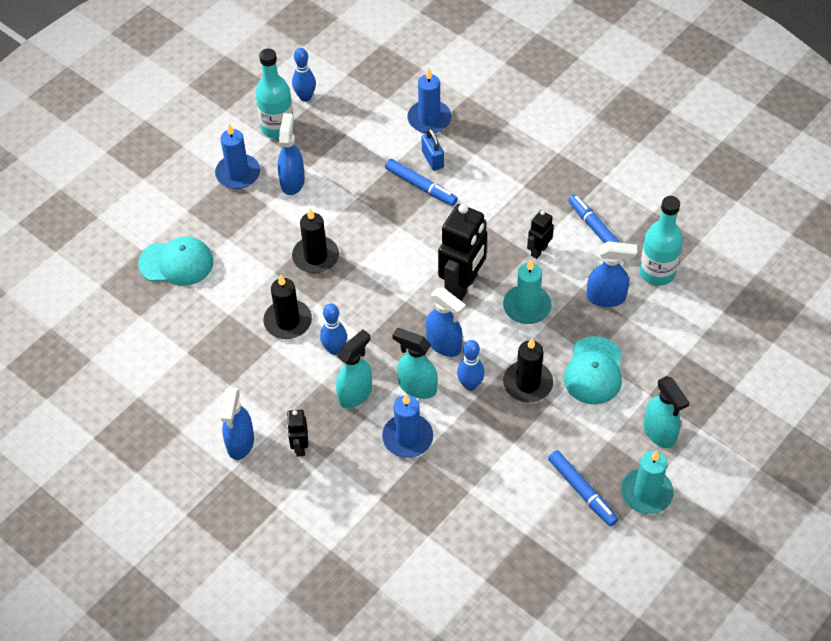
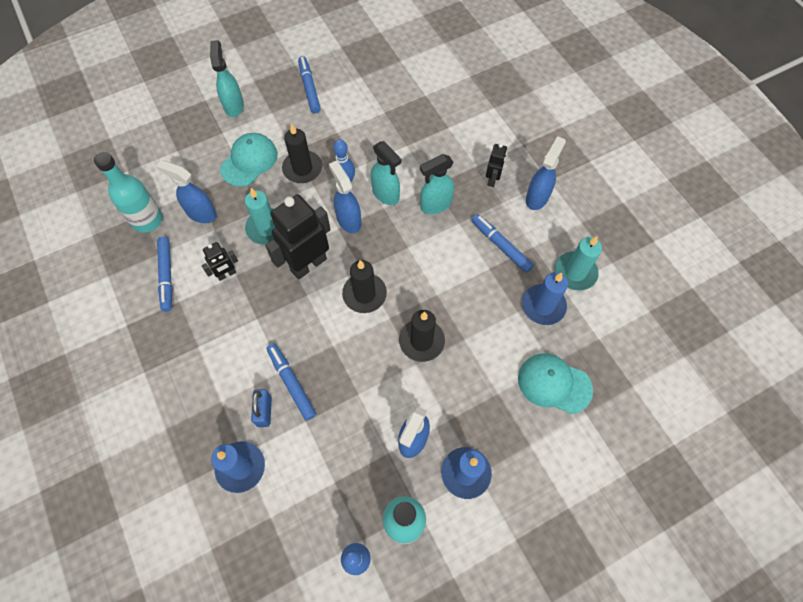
camera: 160 degrees left, 10 degrees up
black candle [263,275,312,339] -> black candle moved to [342,260,387,313]
blue bowling pin [320,304,347,355] -> none
blue candle [382,394,433,458] -> blue candle moved to [522,272,568,325]
turquoise candle [621,451,674,514] -> turquoise candle moved to [555,236,602,291]
none -> blue marker [472,214,534,273]

